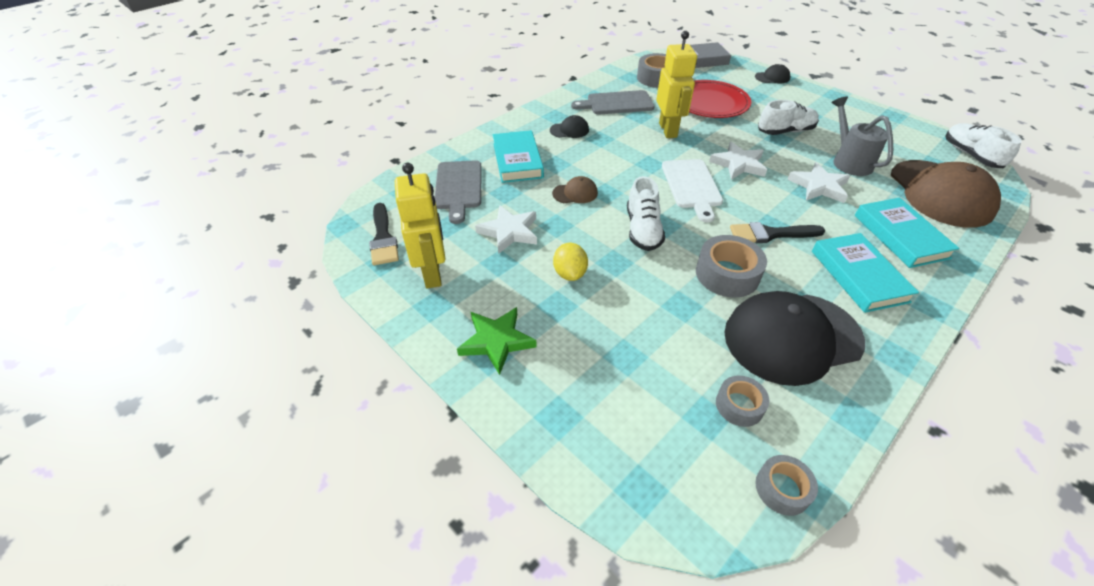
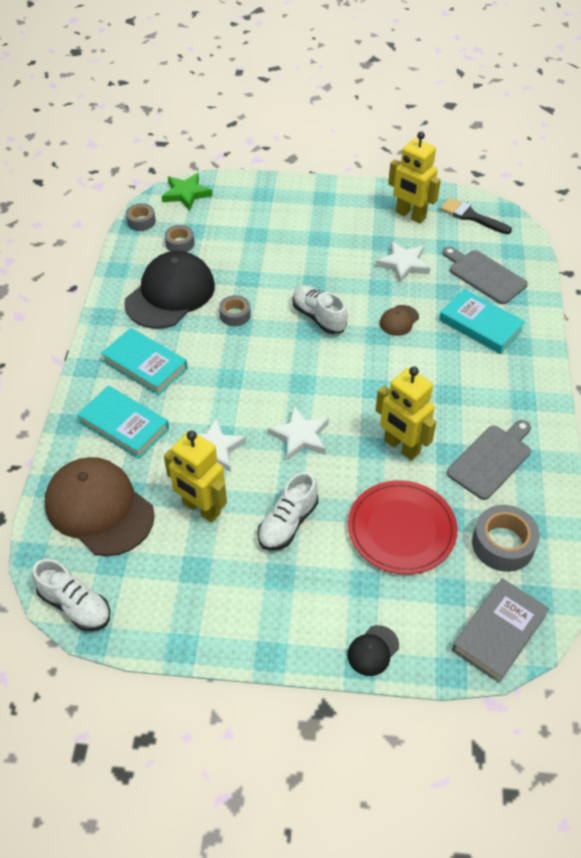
camera: 140 degrees right, 5 degrees up
green star [457,307,537,375] -> green star moved to [162,173,213,210]
black cap [550,115,589,138] -> none
yellow lemon [553,243,588,281] -> none
white cutting board [662,159,723,223] -> none
grey tape [696,235,767,298] -> grey tape [219,295,251,326], size x0.61
black brush [730,222,825,243] -> none
grey watering can [831,96,893,176] -> yellow robot [164,430,227,522]

